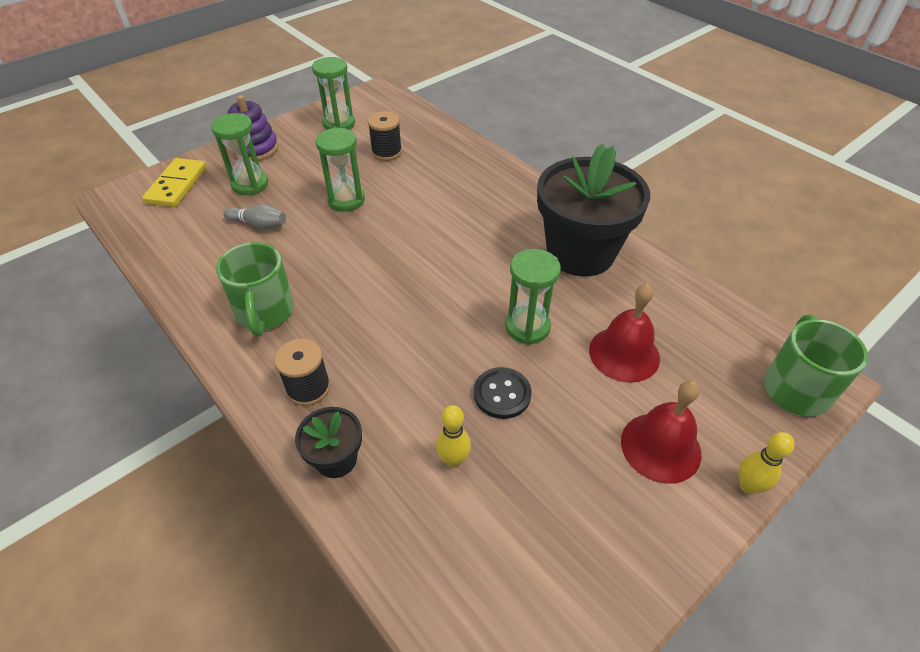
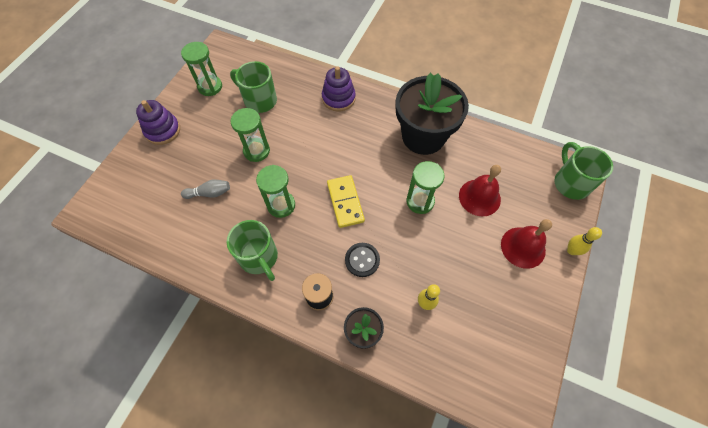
camera: 25 degrees left, 15 degrees up
yellow domino [142,158,207,207] -> yellow domino moved to [327,175,365,228]
green hourglass [211,113,268,195] -> green hourglass moved to [256,165,295,218]
black spool [368,111,402,161] -> green mug [230,61,277,113]
black button [474,367,532,419] -> black button moved to [345,243,380,277]
none -> purple stacking toy [322,66,356,112]

